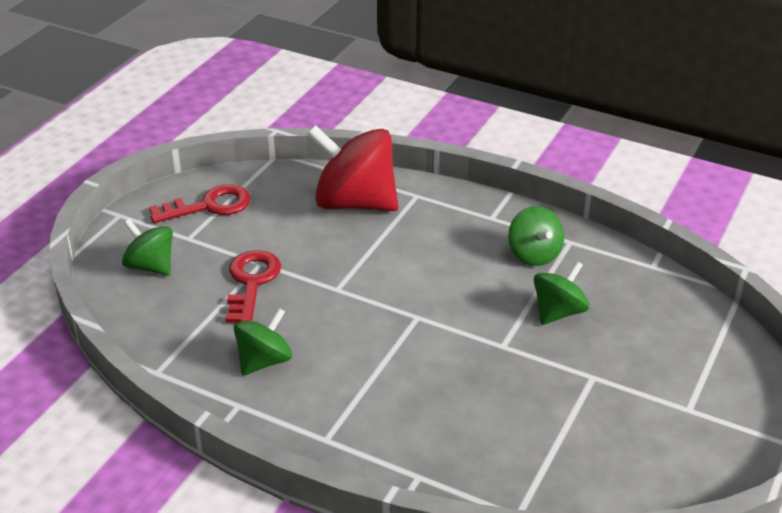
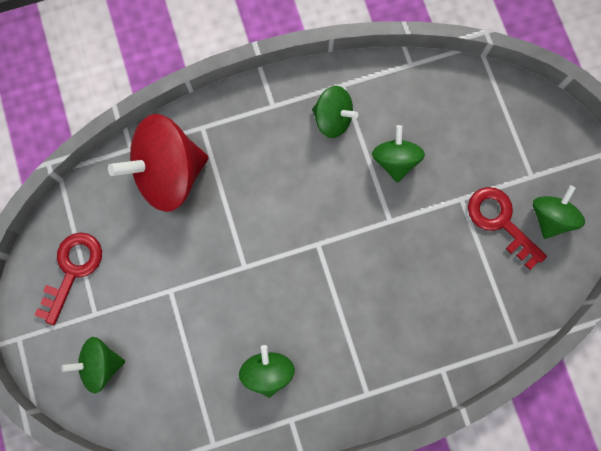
camera: 45 degrees left, 40 degrees up
red key [226,250,281,323] -> red key moved to [468,187,547,270]
none -> green spinning top [533,185,585,239]

